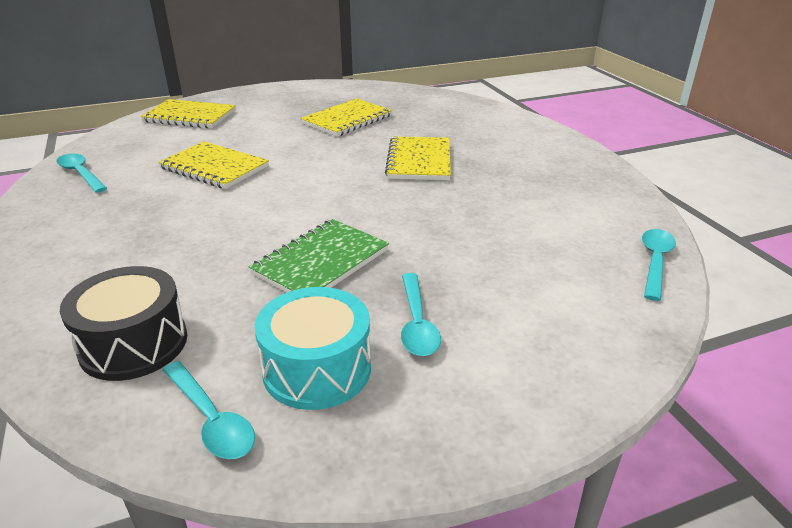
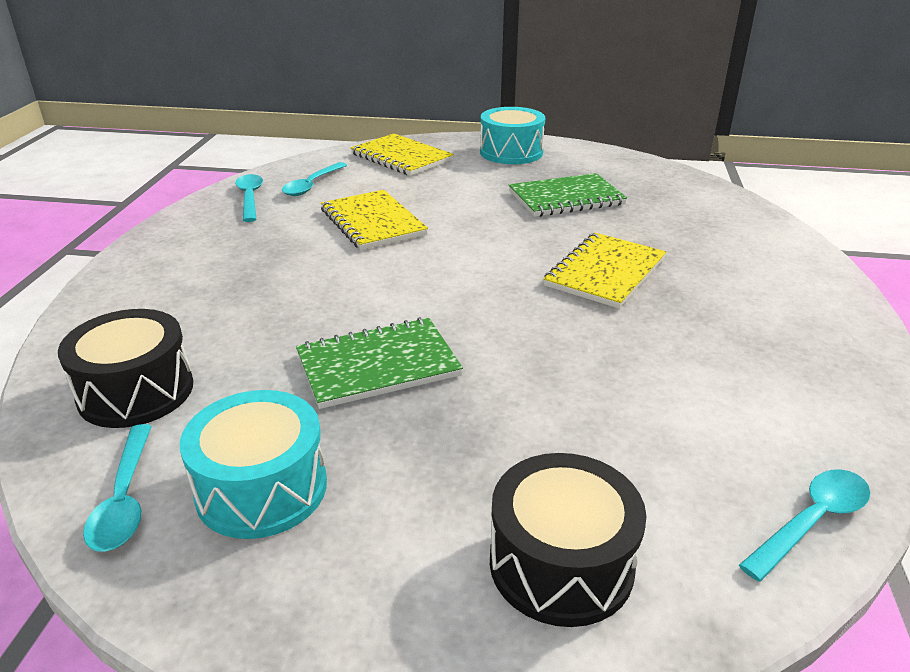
camera: 30 degrees right, 0 degrees up
yellow notebook [301,98,393,136] -> green notebook [509,173,627,217]
turquoise spoon [401,273,441,356] -> turquoise spoon moved to [282,162,347,196]
none -> turquoise drum [480,107,545,164]
none -> black drum [490,453,646,627]

